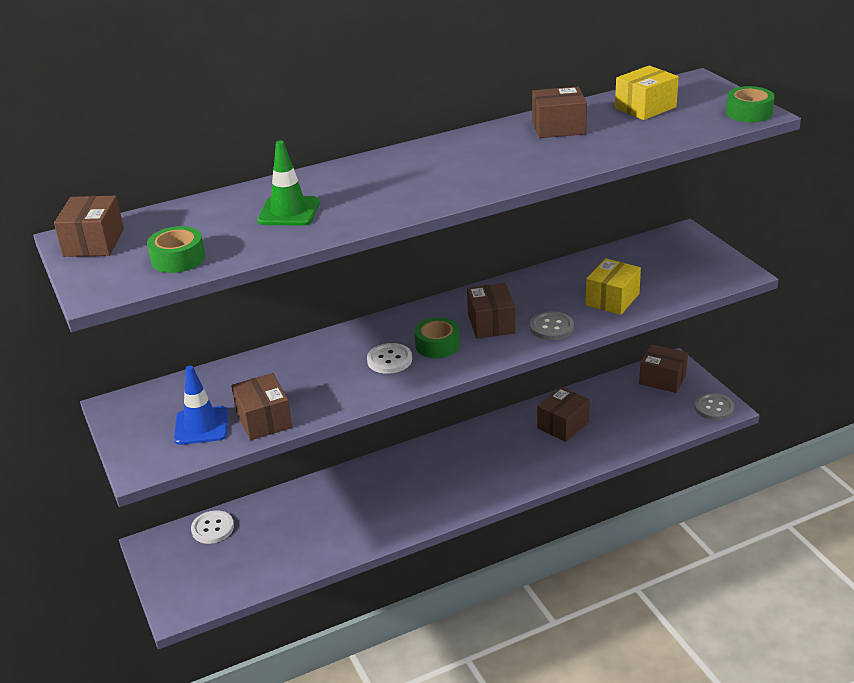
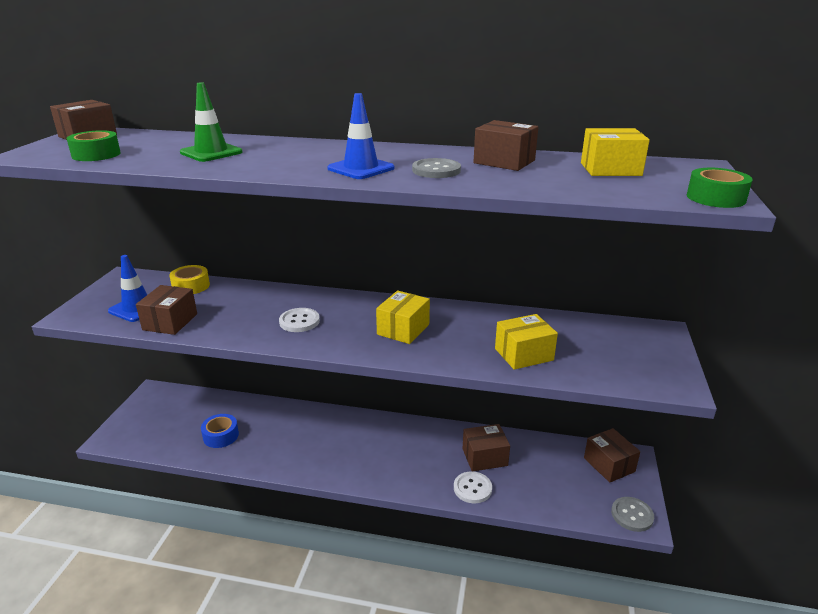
camera: 35 degrees right, 5 degrees down
white button [191,510,234,544] -> white button moved to [454,471,492,503]
green tape [414,318,460,358] -> none
brown box [467,283,516,339] -> yellow box [376,290,430,344]
grey button [530,311,574,340] -> grey button moved to [412,158,461,178]
none -> yellow tape [169,265,210,294]
none -> blue tape [201,414,239,448]
none -> blue traffic cone [327,93,395,179]

